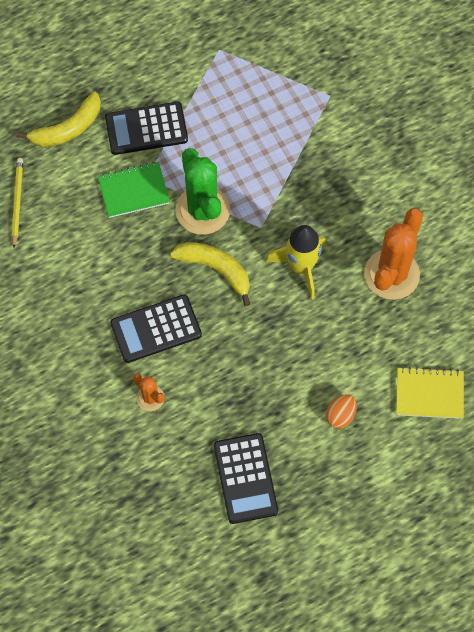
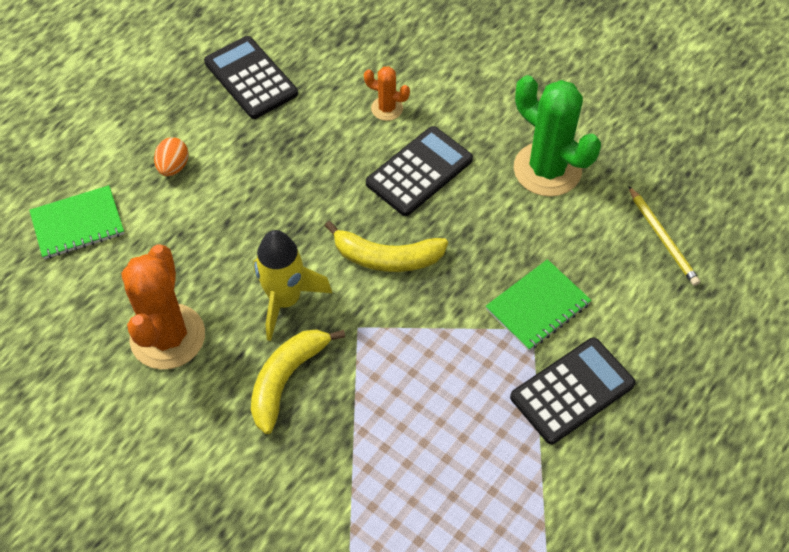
camera: 155 degrees right, 10 degrees down
yellow banana [16,92,101,147] -> yellow banana moved to [251,329,345,434]
green cactus [176,148,230,235] -> green cactus moved to [514,75,601,197]
yellow notebook [396,367,464,419] -> green notebook [29,185,125,259]

